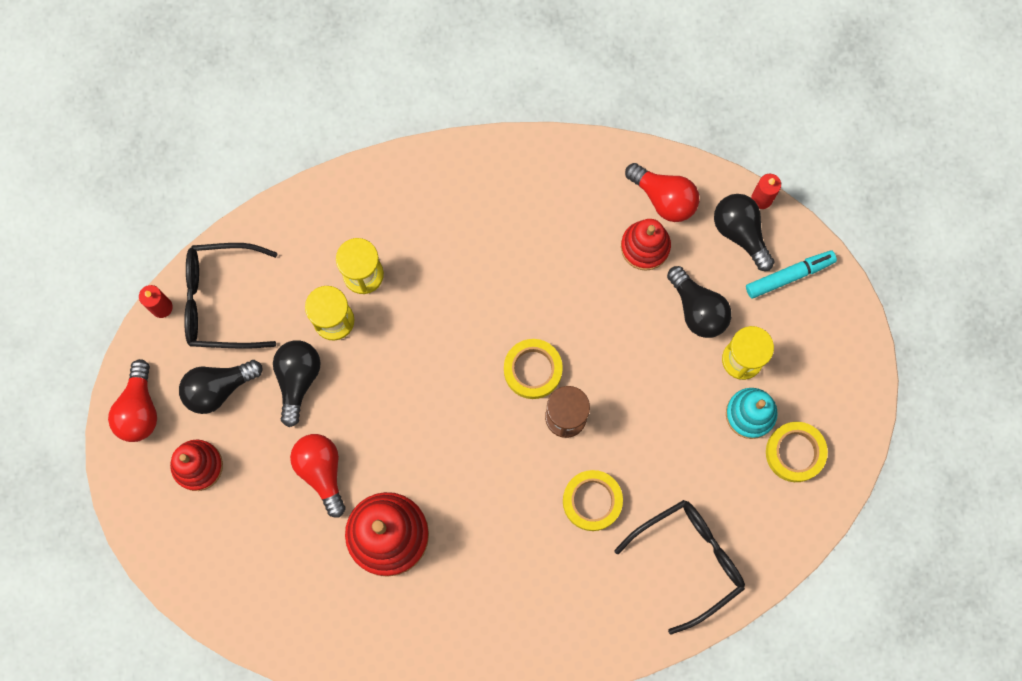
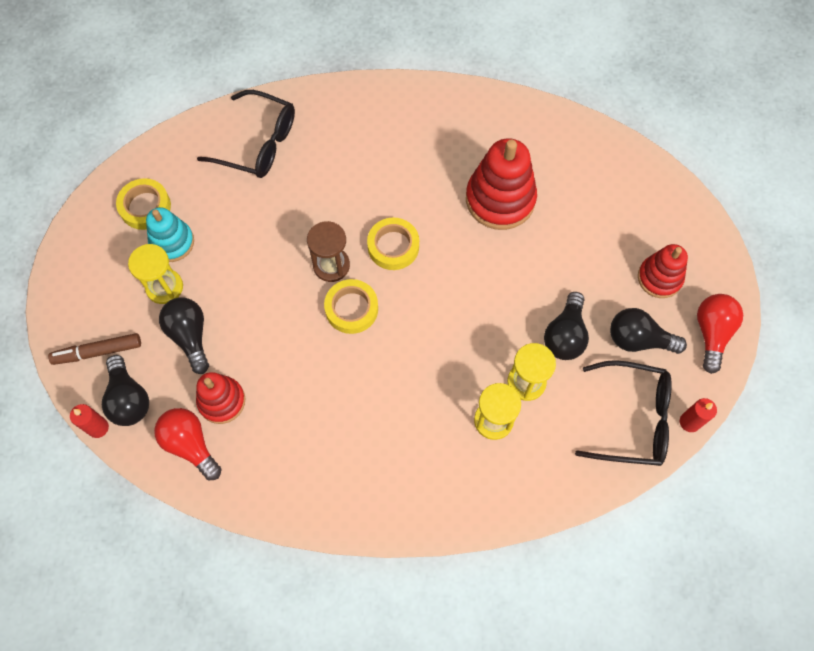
camera: 170 degrees left, 10 degrees down
black light bulb [179,360,262,414] -> black light bulb turned 150 degrees counterclockwise [610,308,687,354]
red light bulb [290,434,345,518] -> none
yellow tape [563,470,623,531] -> yellow tape moved to [367,218,419,270]
black glasses [614,500,745,635] -> black glasses turned 135 degrees counterclockwise [197,90,295,178]
turquoise marker [746,250,837,299] -> brown marker [48,333,141,365]

